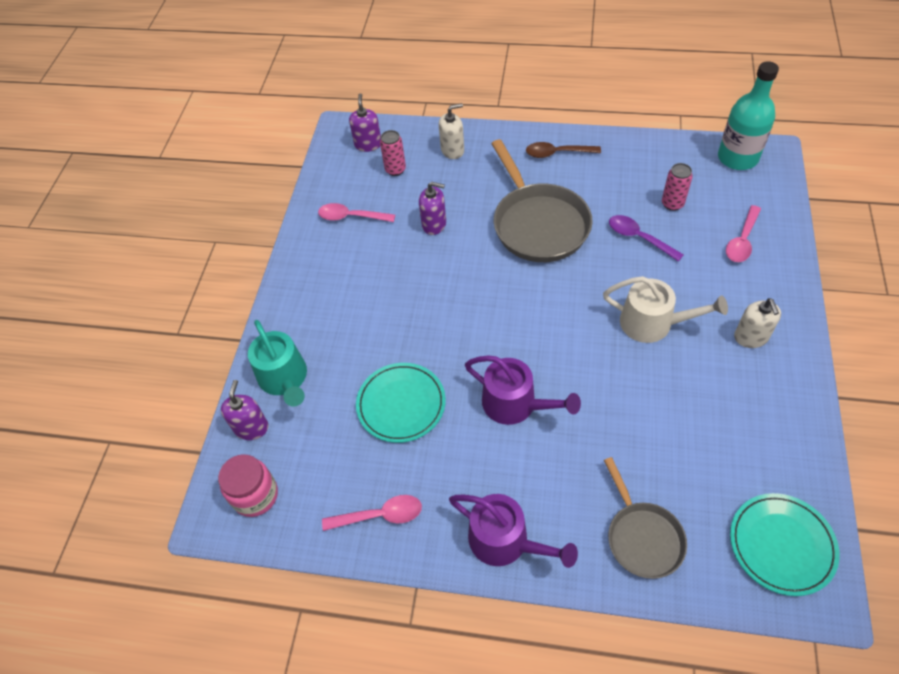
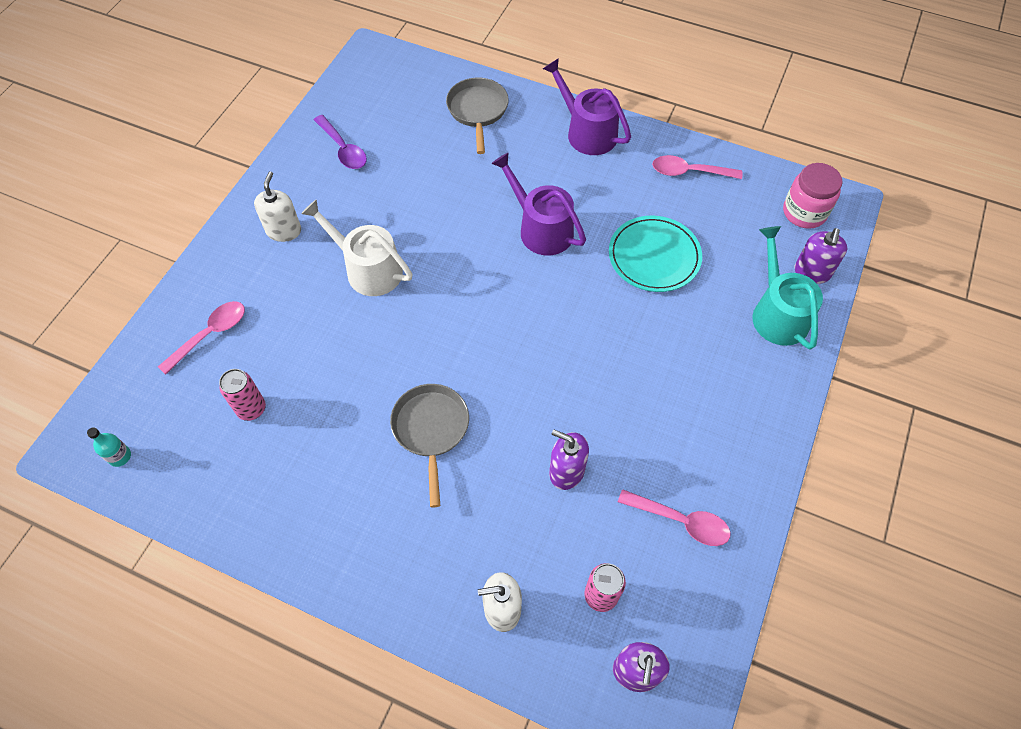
camera: 170 degrees left, 5 degrees up
grey pan [491,139,593,262] -> grey pan [390,384,469,507], size x0.60
brown spoon [526,142,601,158] -> none
purple spoon [609,215,684,262] -> purple spoon moved to [314,115,367,169]
turquoise bottle [718,61,779,170] -> turquoise bottle [87,427,131,467], size x0.40
turquoise plate [730,493,840,596] -> none

